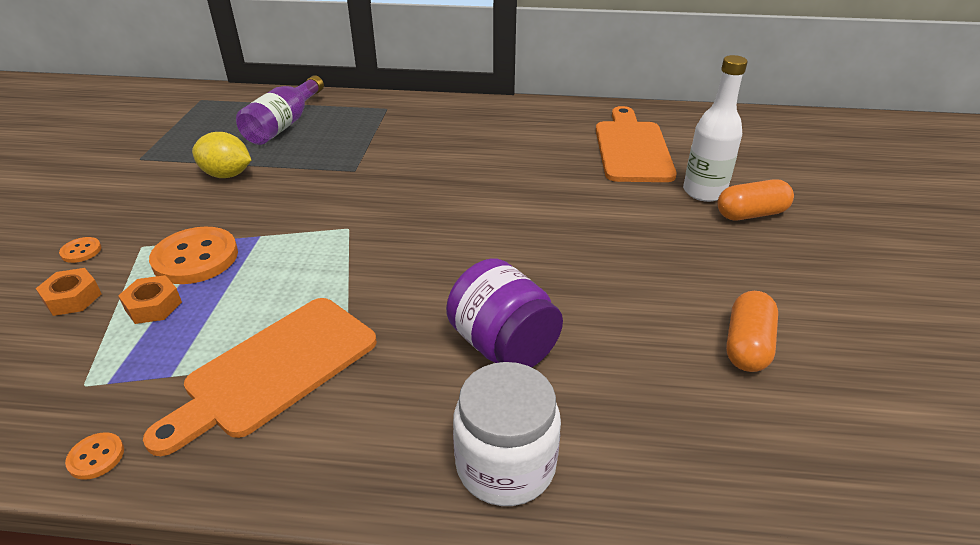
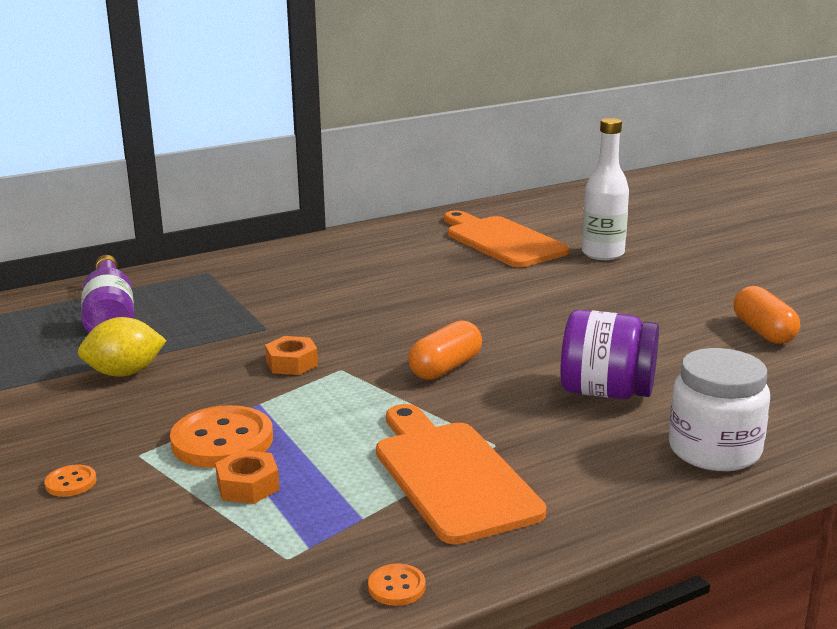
camera: 35 degrees left, 15 degrees down
orange nut [36,268,102,316] -> orange nut moved to [265,336,318,375]
orange cutting board [143,298,377,456] -> orange cutting board turned 150 degrees clockwise [376,404,546,544]
orange capsule [717,179,794,220] -> orange capsule moved to [408,320,482,380]

